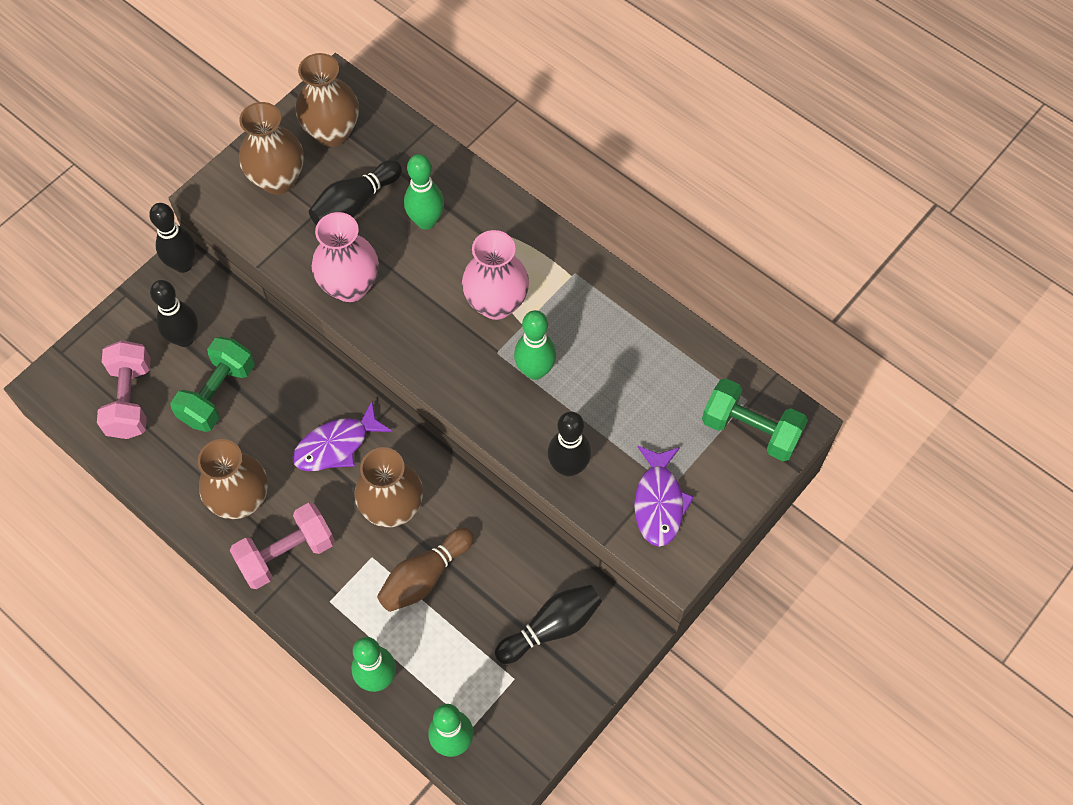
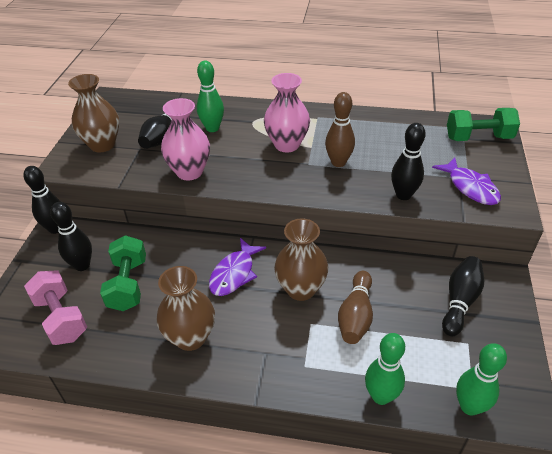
camera: 30 degrees left, 20 degrees down
pink dumbbell [230,503,335,589] -> none
brown vase [296,53,359,147] -> none
green bowling pin [514,310,556,380] -> brown bowling pin [325,92,355,167]

